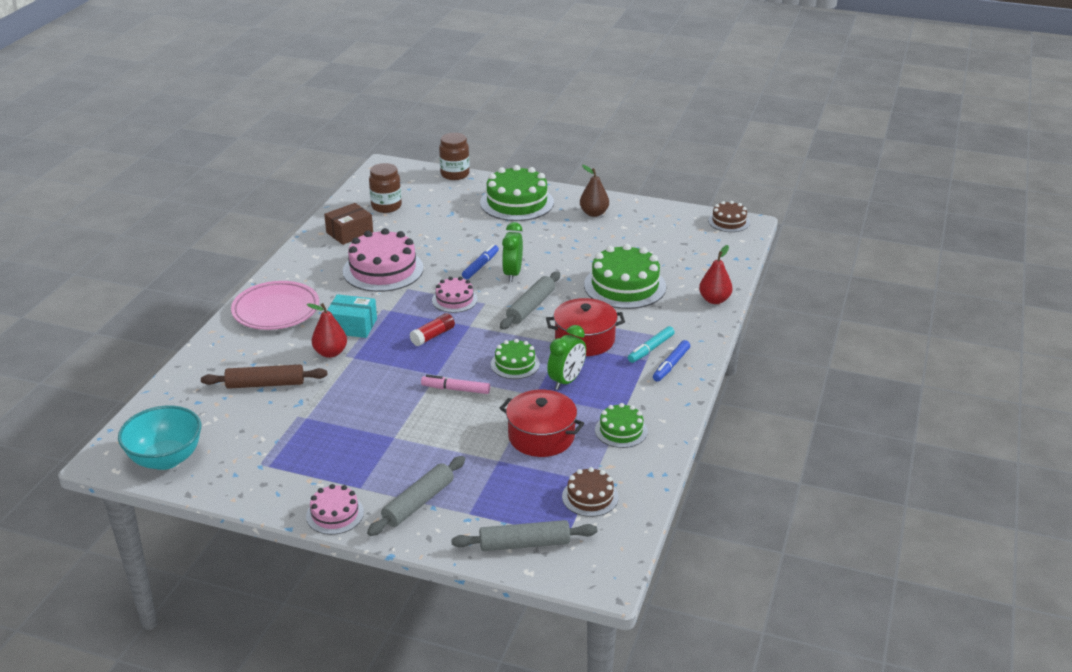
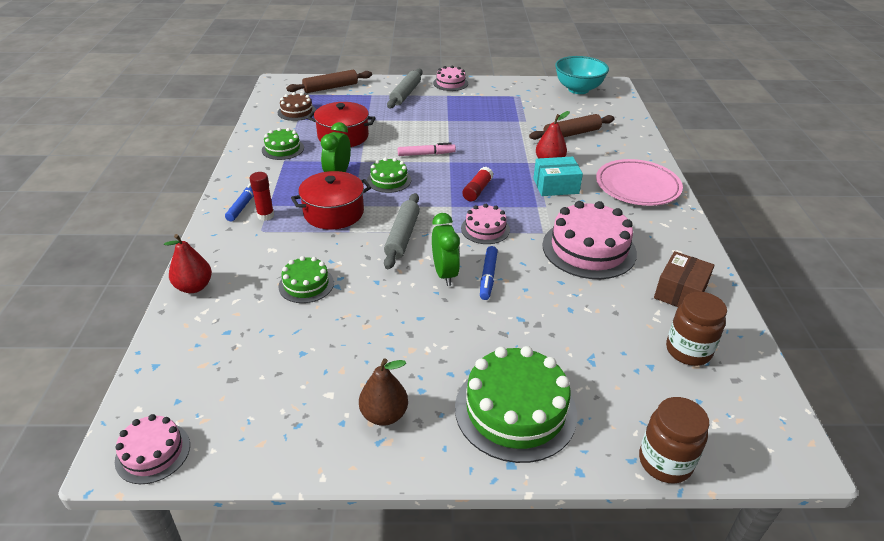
camera: 160 degrees right, 5 degrees up
grey rolling pin [451,520,597,551] -> brown rolling pin [286,70,372,93]
green cake [584,244,666,309] -> green cake [278,256,334,303], size x0.55
turquoise marker [628,326,675,363] -> red glue stick [250,172,274,221]
brown cake [708,201,750,232] -> pink cake [115,414,190,484]

